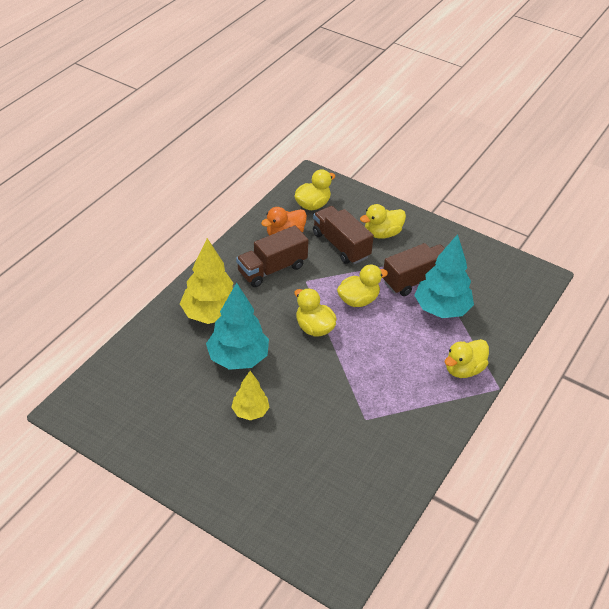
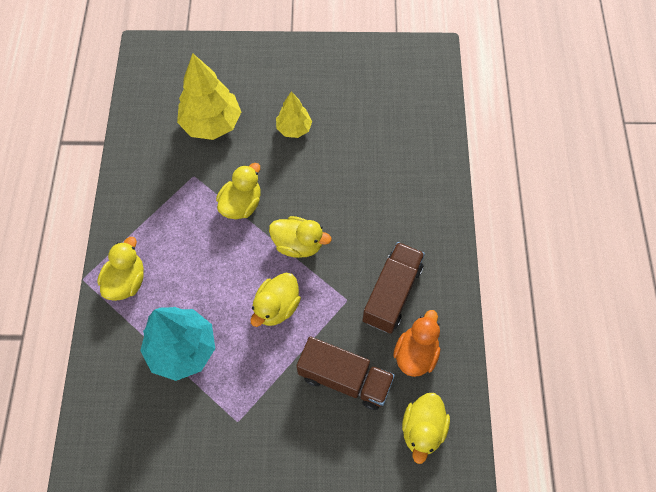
camera: 150 degrees right, 20 degrees up
yellow tree [180,238,233,324] -> yellow tree moved to [177,53,241,140]
turquoise tree [206,282,269,370] -> none
yellow duck [360,204,406,239] -> yellow duck moved to [216,163,261,219]
brown truck [383,243,445,296] -> none

